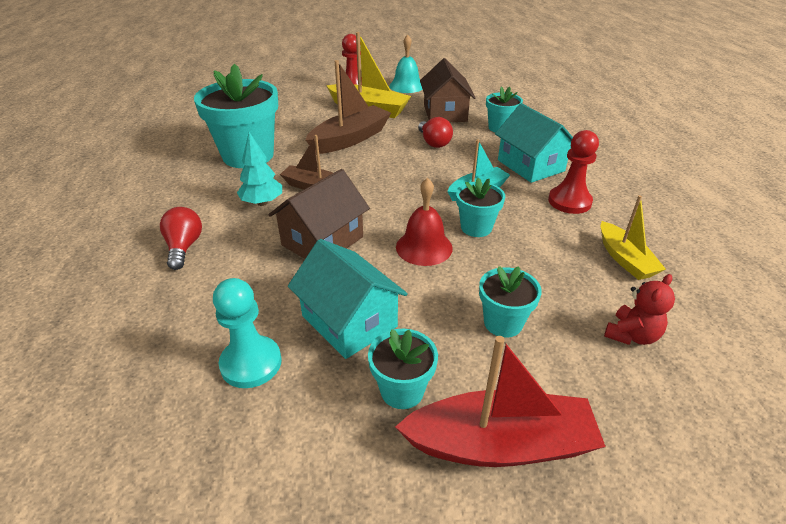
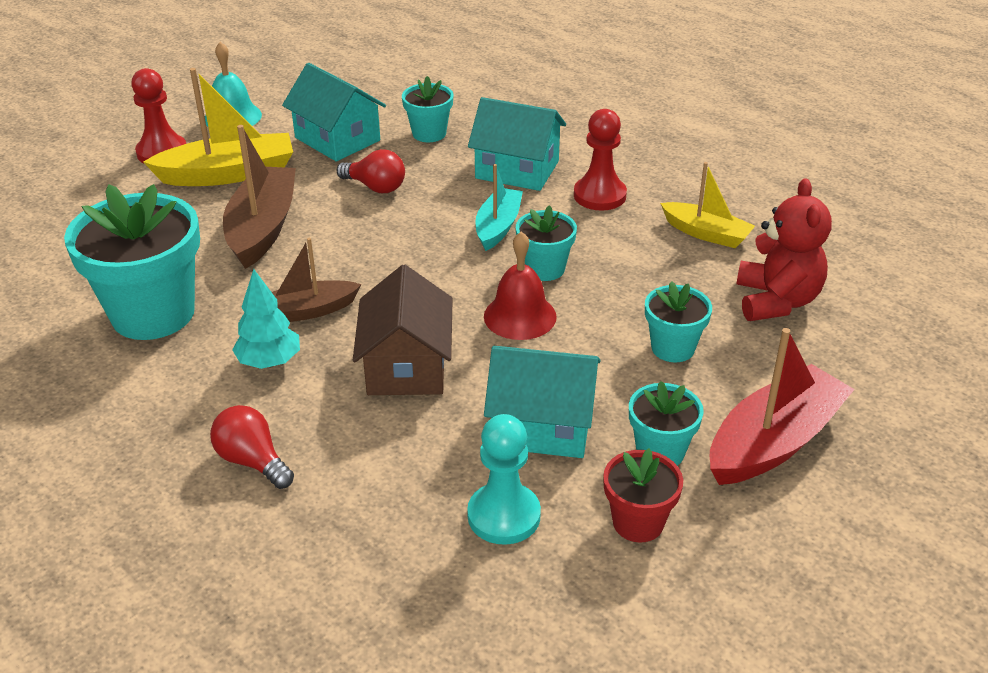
camera: 40 degrees left, 0 degrees up
brown house [420,58,476,122] -> turquoise house [282,63,386,161]
red teddy bear [604,274,675,345] -> red teddy bear [736,178,832,321], size x1.61
none -> red flower pot [603,448,683,542]

